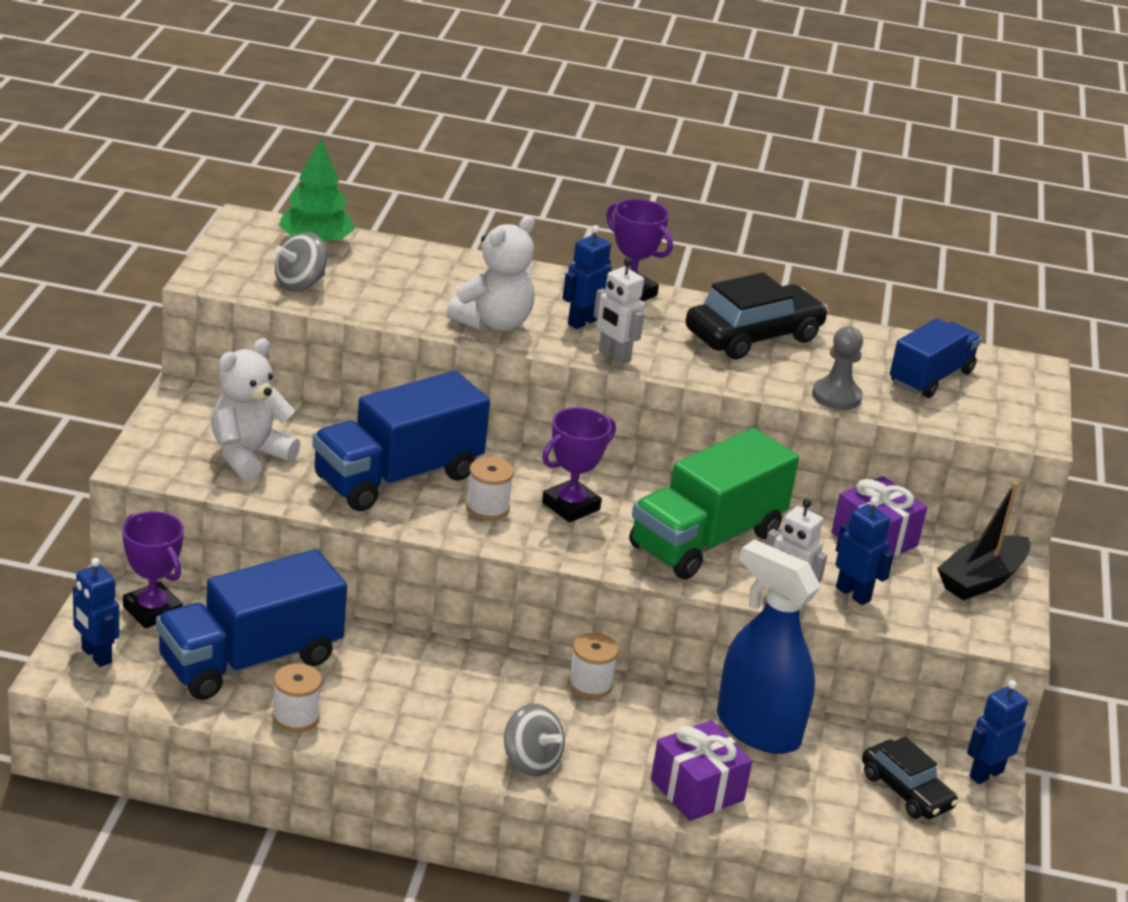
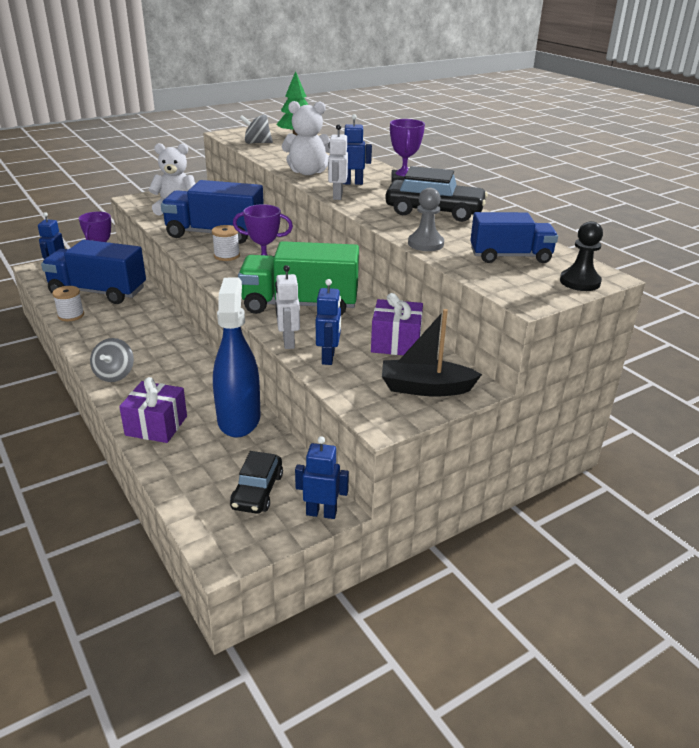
camera: 50 degrees right, 0 degrees up
white spool [568,633,619,699] -> none
none -> black pawn [560,221,603,291]

